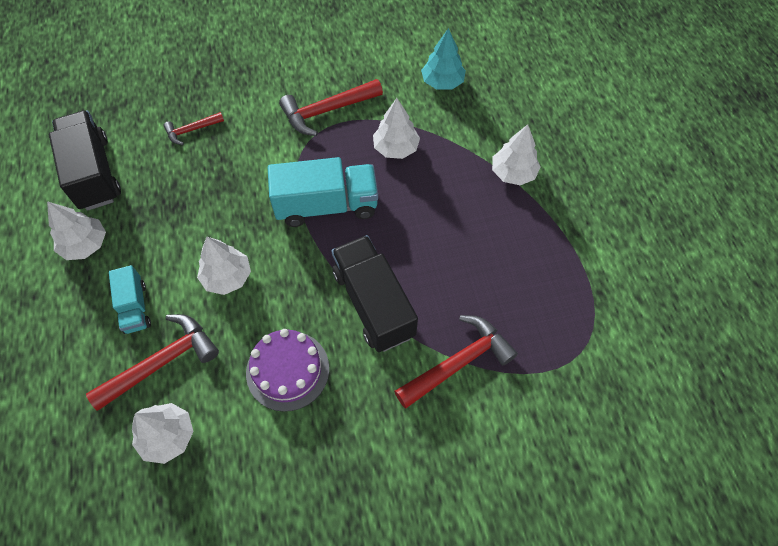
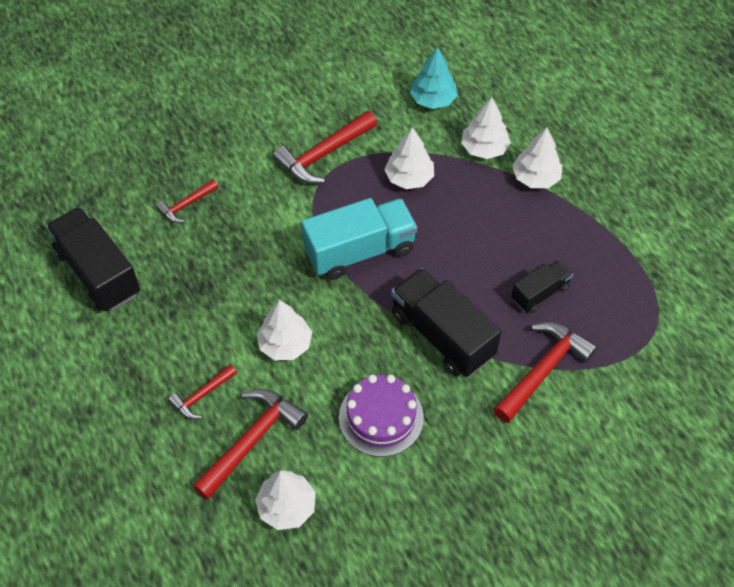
camera: 15 degrees left, 5 degrees down
white tree [47,201,106,260] -> white tree moved to [461,97,511,159]
turquoise truck [109,265,151,334] -> red hammer [168,364,237,419]
none -> black truck [511,260,573,313]

